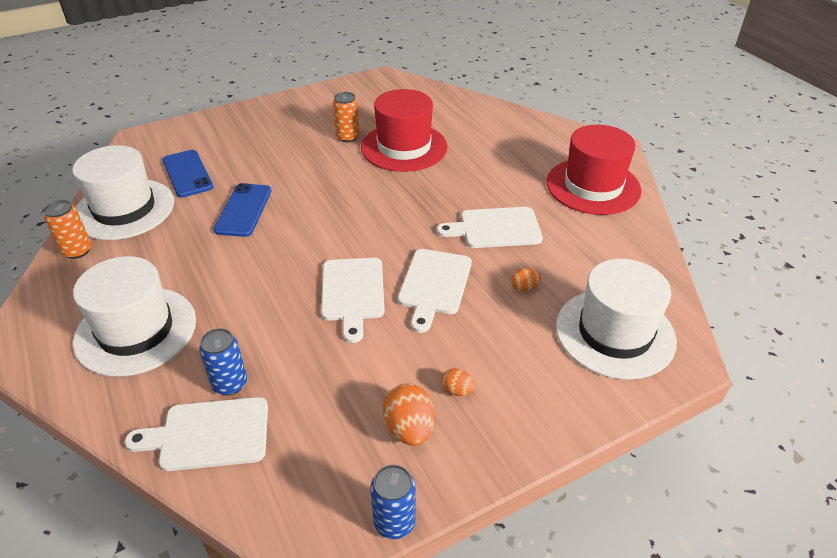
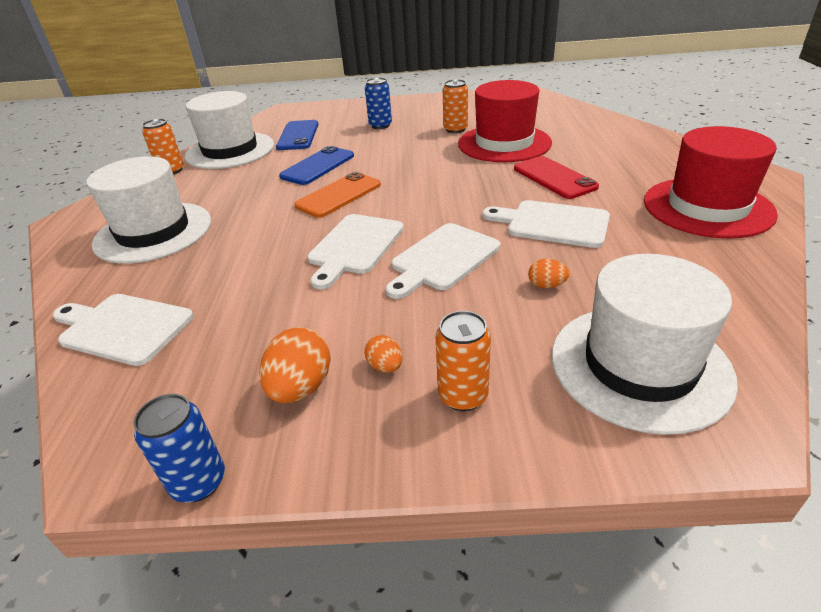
camera: 30 degrees right, 5 degrees down
blue can [199,328,247,395] -> blue can moved to [365,77,392,129]
none -> orange phone [294,172,381,218]
none -> orange can [436,311,491,411]
none -> red phone [514,156,599,199]

